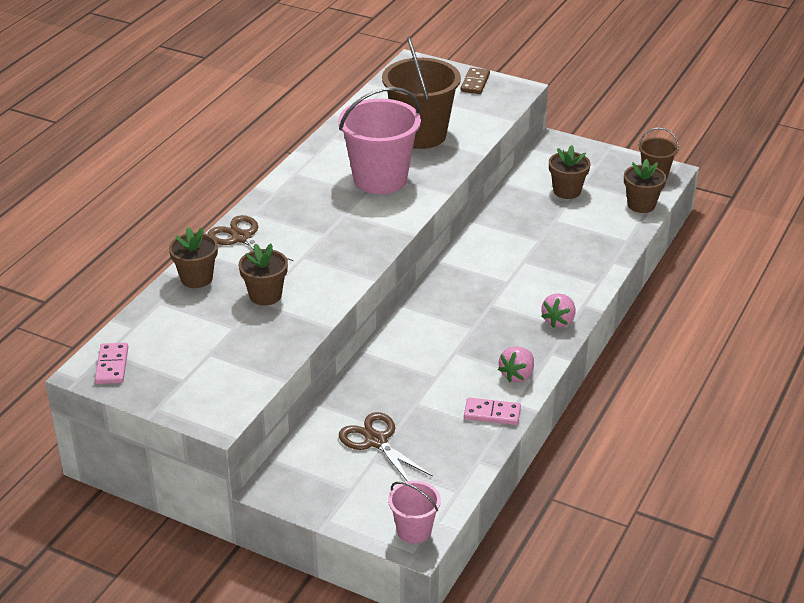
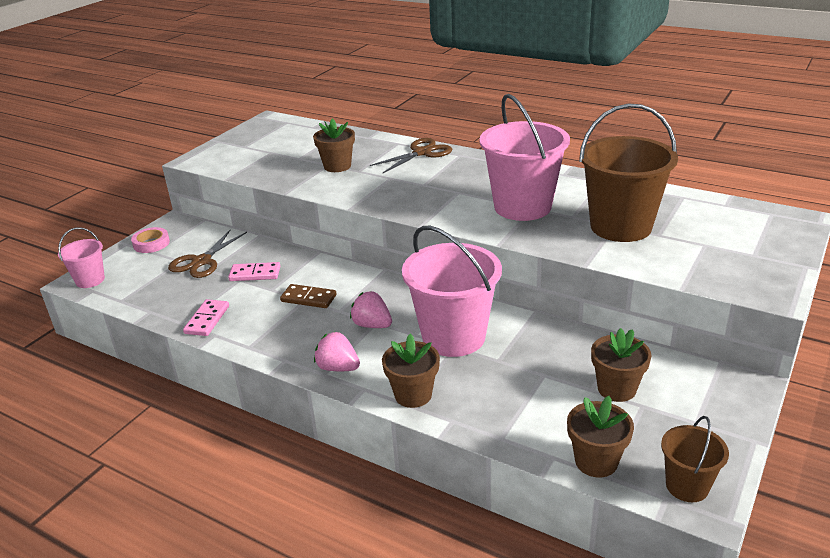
camera: 95 degrees right, 5 degrees down
pink domino [95,343,128,384] -> pink domino moved to [228,262,280,281]
brown flower pot [169,227,218,288] -> brown flower pot moved to [382,334,440,408]
brown scissors [339,412,433,481] -> brown scissors turned 150 degrees clockwise [168,230,247,278]
brown domino [460,68,490,94] -> brown domino moved to [280,284,336,308]
pink strawberry [498,347,534,382] -> pink strawberry moved to [350,291,392,328]
none -> pink tape [131,227,170,253]
none -> pink bucket [402,226,502,357]

